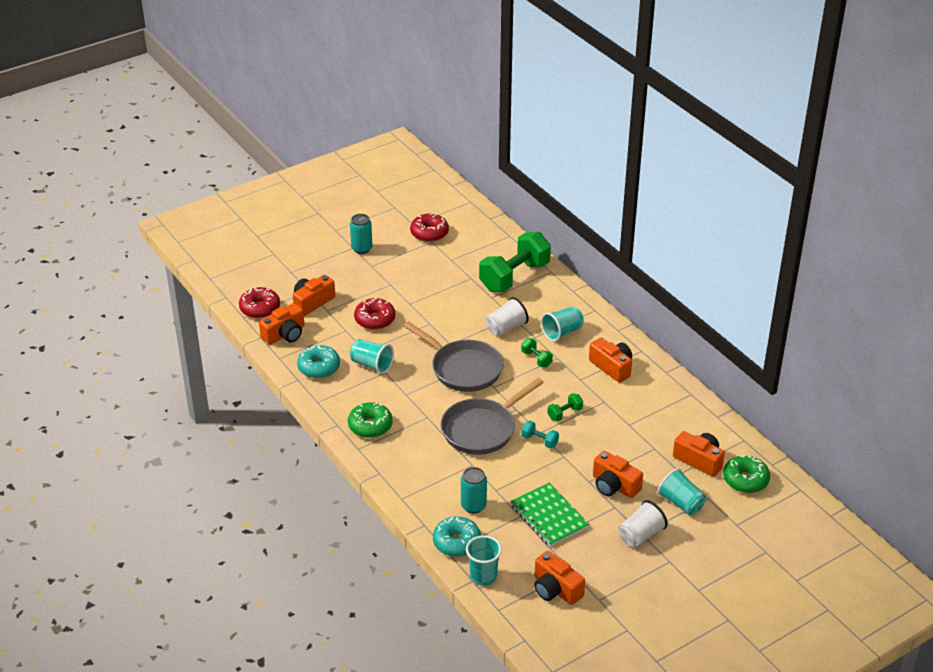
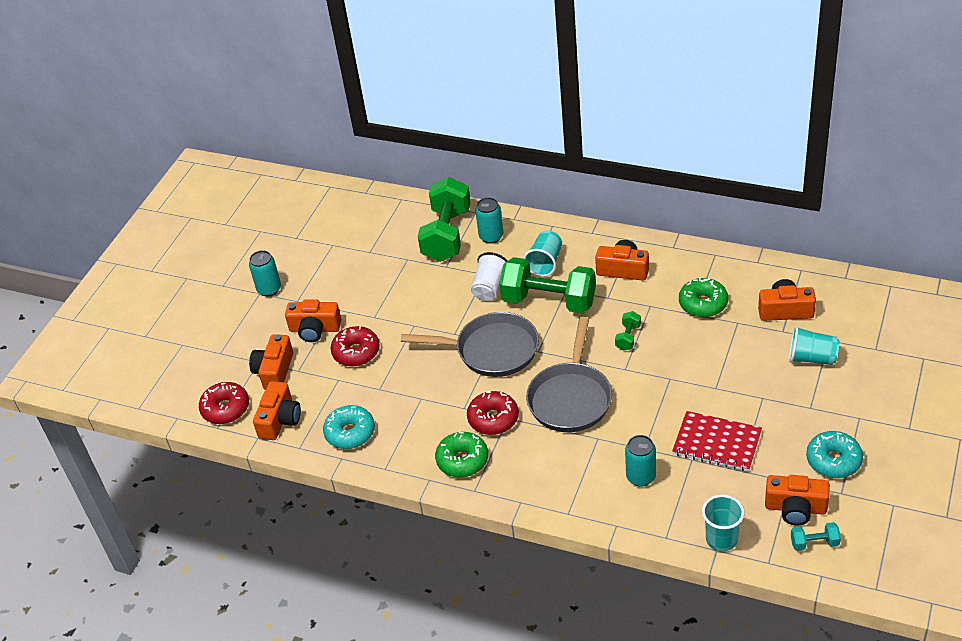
camera: 30 degrees left, 5 degrees up
turquoise cup [350,339,394,374] -> none
red donut [410,213,449,242] -> red donut moved to [467,391,519,435]
turquoise donut [433,517,481,557] -> turquoise donut moved to [806,431,863,478]
green notebook [510,483,589,547] -> red notebook [672,411,762,471]
green dumbbell [521,338,553,367] -> green dumbbell [499,257,596,313], size x2.36
turquoise dumbbell [521,421,559,448] -> turquoise dumbbell moved to [791,522,841,551]
orange camera [593,451,643,498] -> orange camera moved to [285,299,341,342]
white cup [619,500,668,547] -> none
green donut [723,455,770,493] -> green donut moved to [679,277,728,317]
none -> turquoise can [475,197,503,243]

